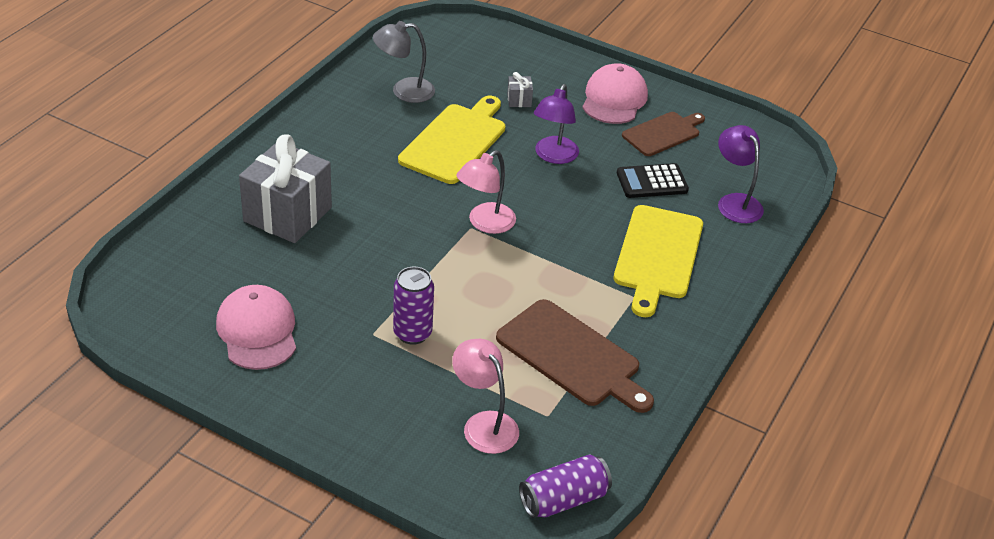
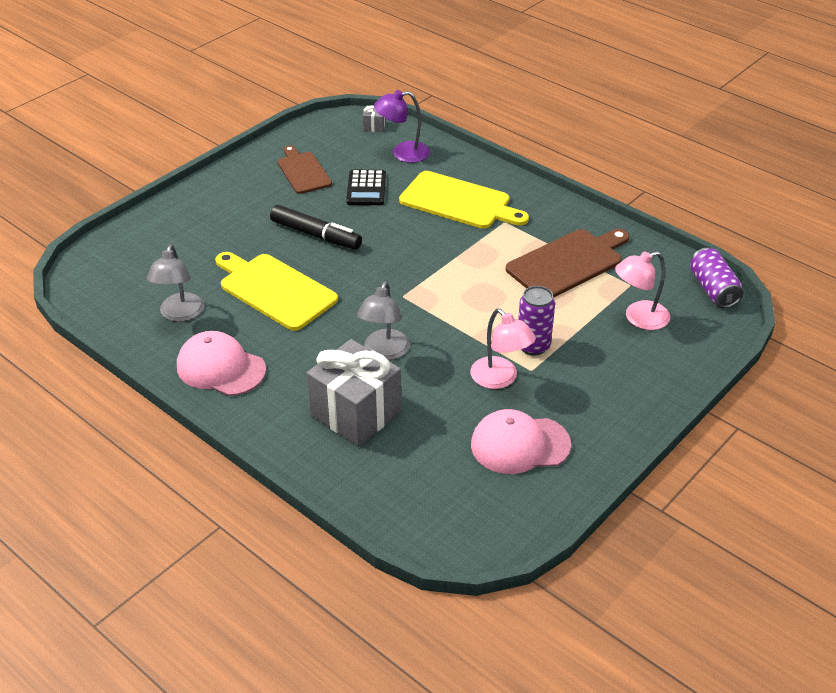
camera: 75 degrees left, 0 degrees up
pink lamp [457,150,516,234] -> pink lamp moved to [470,309,536,389]
grey gift [507,72,533,107] -> grey gift moved to [363,105,386,132]
purple lamp [534,84,579,164] -> black marker [270,205,362,249]
pink cap [582,63,648,124] -> pink cap moved to [177,331,266,396]
none -> grey lamp [357,281,410,360]

